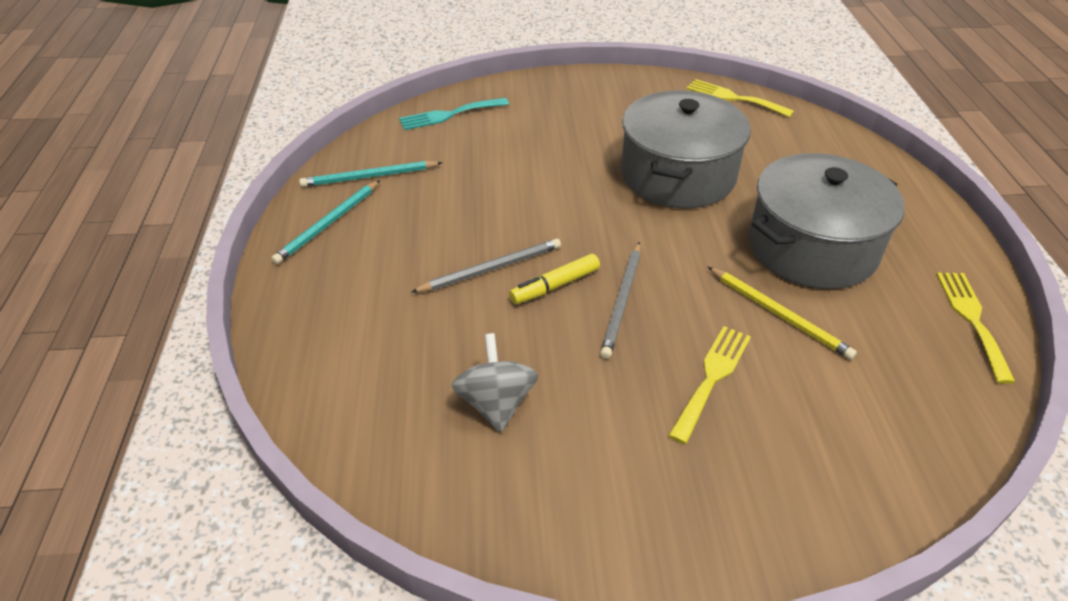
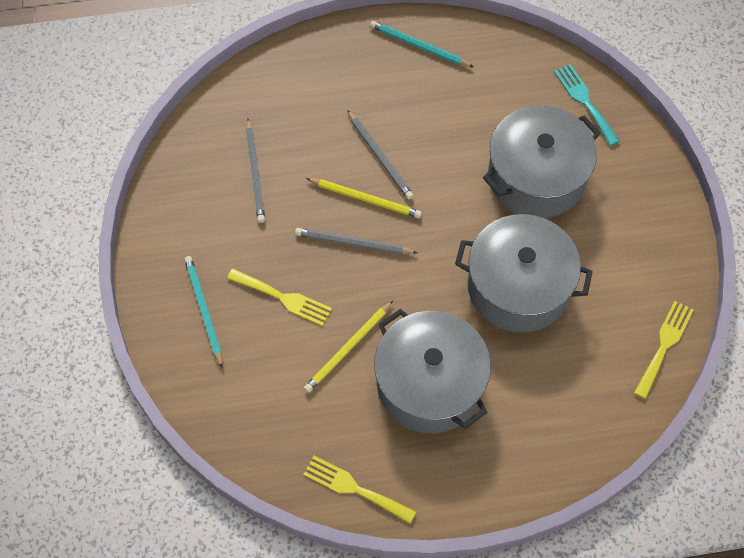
camera: 85 degrees right, 20 degrees up
turquoise pencil [299,161,443,187] -> turquoise pencil moved to [184,256,223,368]
grey spinning top [451,333,538,432] -> grey pencil [246,119,265,223]
yellow marker [509,254,600,304] -> yellow pencil [306,178,422,218]
yellow fork [936,272,1015,384] -> yellow fork turned 150 degrees counterclockwise [303,456,416,524]
none -> grey pot [483,105,601,218]

